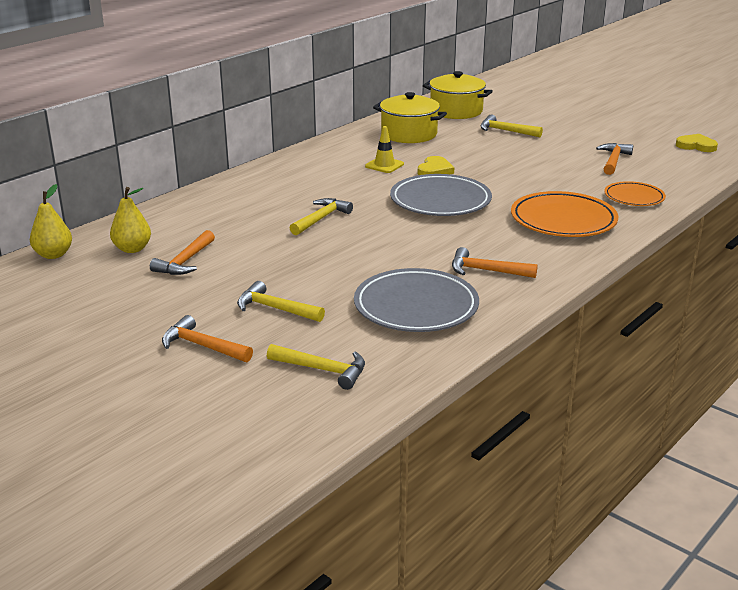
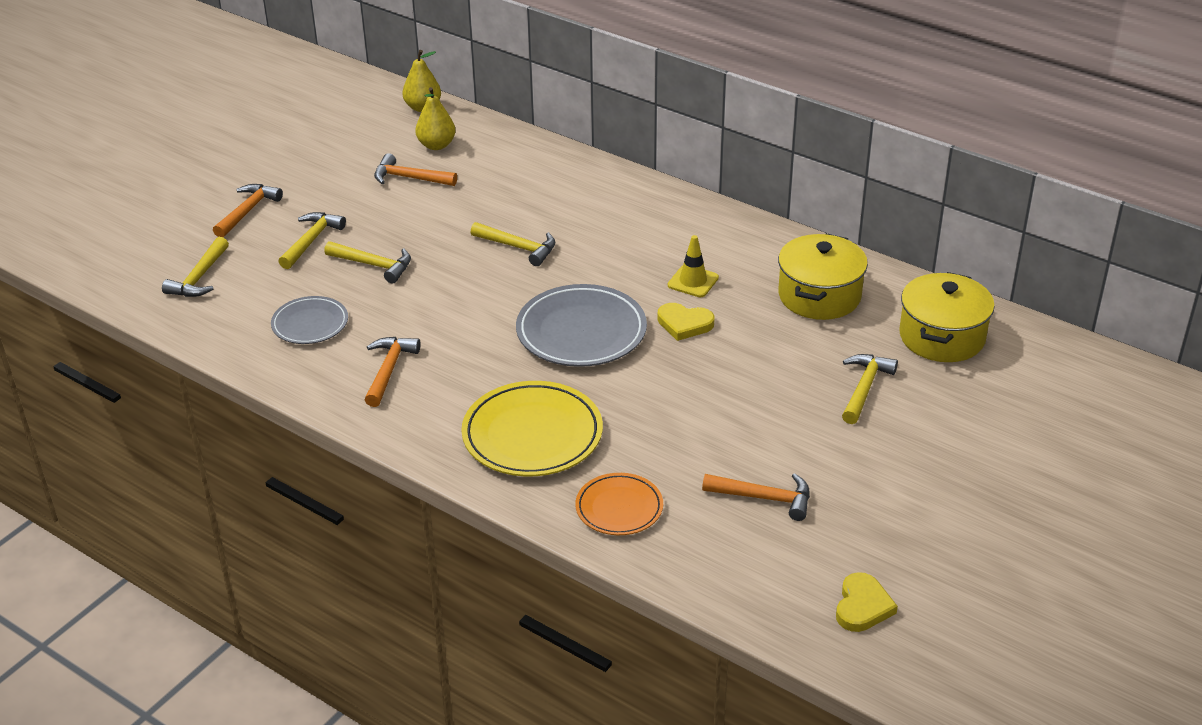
camera: 85 degrees right, 10 degrees up
grey plate [354,268,479,332] -> grey plate [271,296,348,344], size x0.59
orange plate [511,191,618,237] -> yellow plate [461,381,603,476]
none -> yellow hammer [324,241,411,283]

